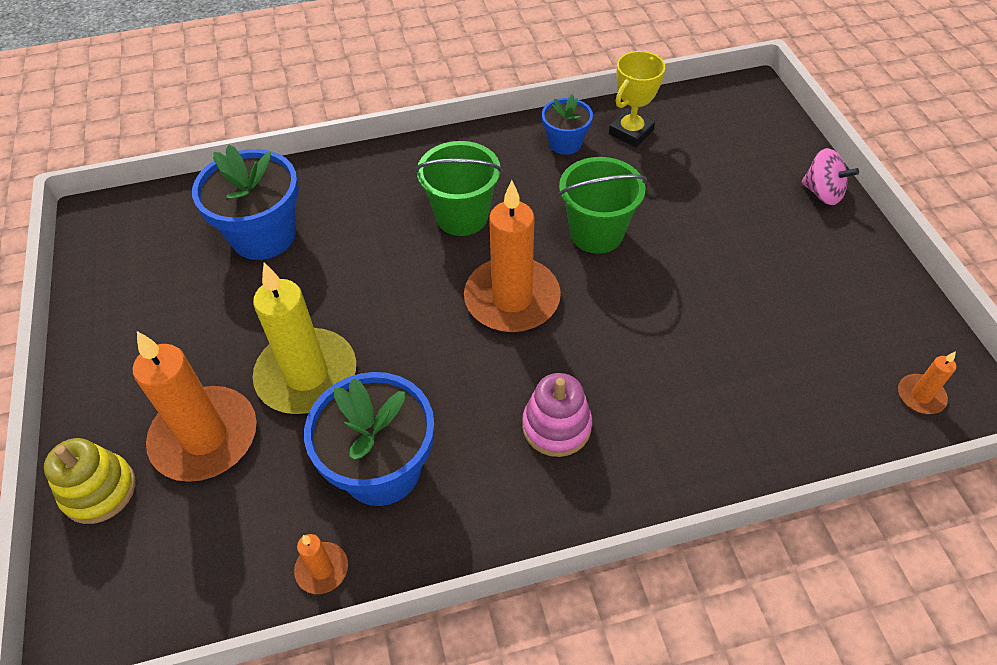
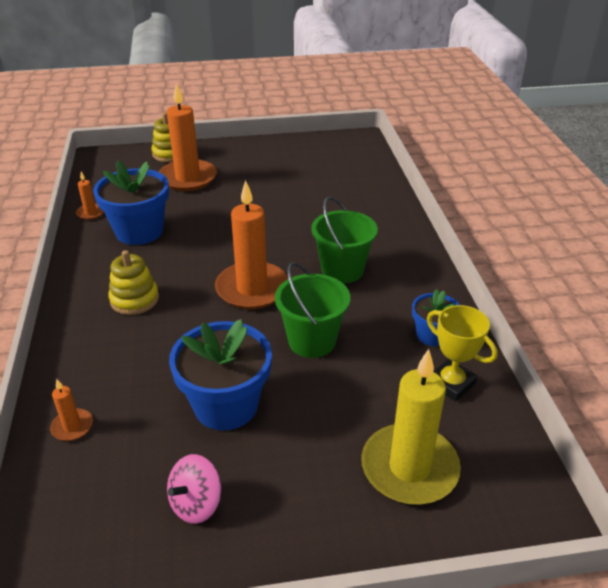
camera: 95 degrees right, 15 degrees down
blue flower pot [192,144,299,260] -> blue flower pot moved to [169,319,272,430]
yellow candle [252,263,356,414] -> yellow candle moved to [361,349,461,505]
pink stacking toy [522,373,592,457] -> yellow stacking toy [108,250,159,315]
pink spinning top [801,148,859,205] -> pink spinning top moved to [167,454,221,524]
orange candle [898,351,956,414] -> orange candle moved to [50,379,93,441]

